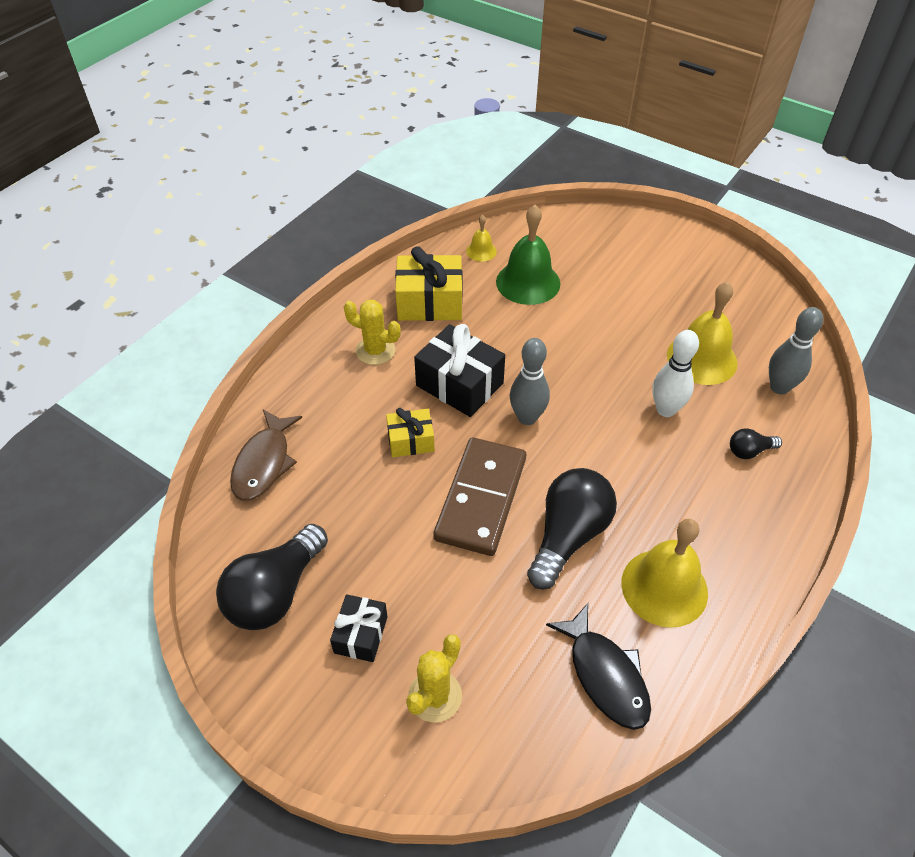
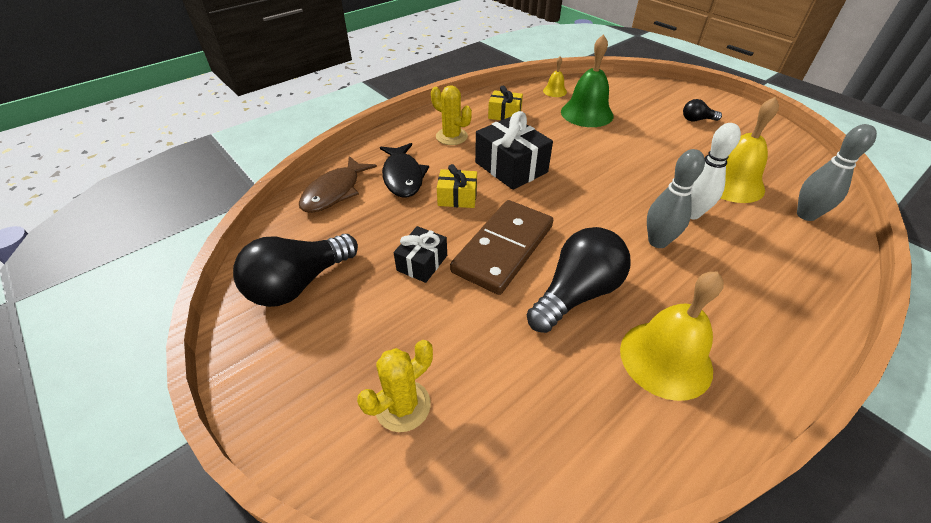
camera: 15 degrees right, 5 degrees down
black gift [330,594,388,662] -> black gift moved to [394,226,447,283]
yellow gift [395,247,463,321] -> yellow gift [488,85,523,120], size x0.59
grey bowling pin [510,338,550,425] -> grey bowling pin moved to [647,149,705,248]
black fish [546,603,651,730] -> black fish moved to [380,143,429,198]
black light bulb [730,428,782,459] -> black light bulb moved to [683,99,722,121]

